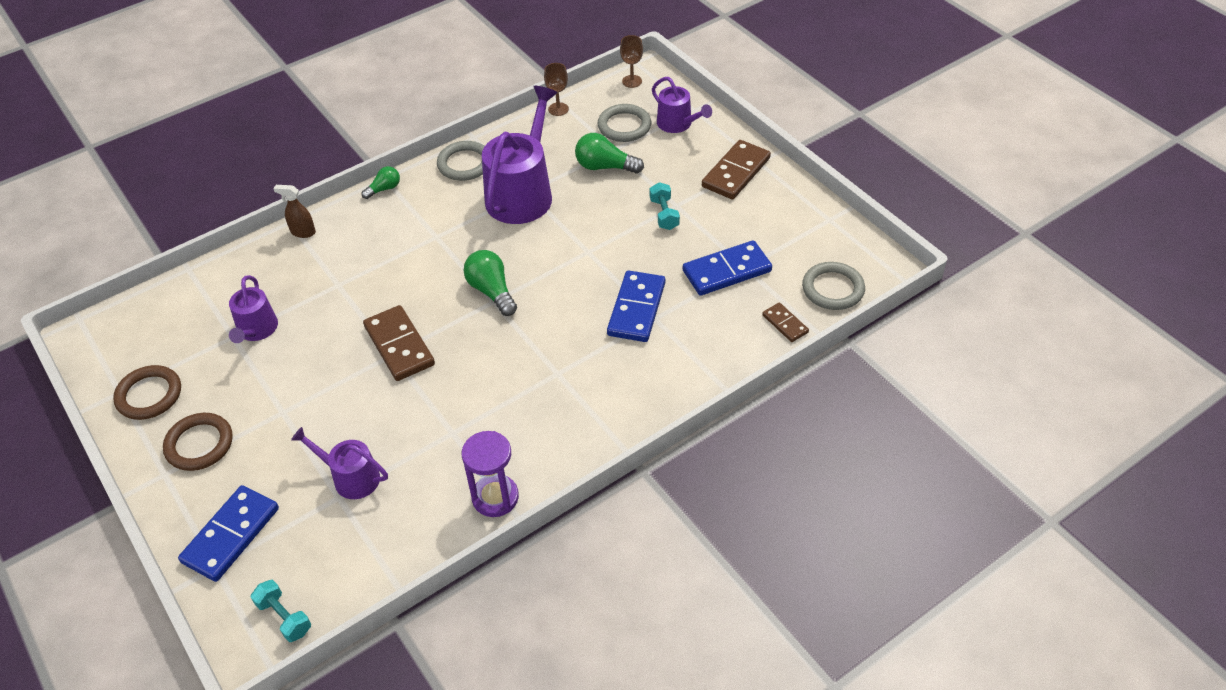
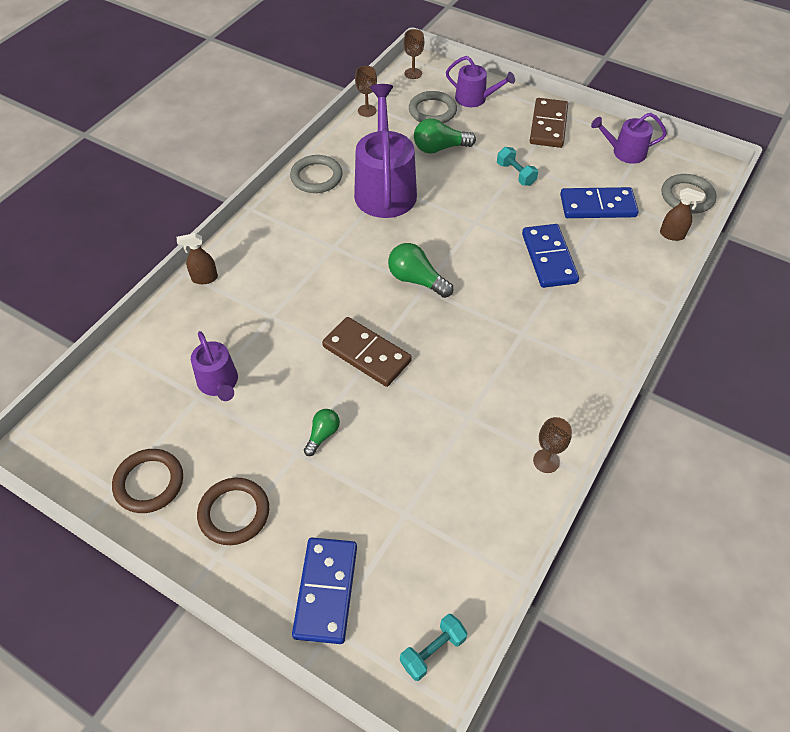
camera: 25 degrees left, 5 degrees up
turquoise dumbbell [251,580,311,642] -> turquoise dumbbell turned 60 degrees counterclockwise [400,614,468,681]
purple watering can [291,427,388,499] -> purple watering can moved to [591,113,667,164]
green light bulb [362,166,400,199] -> green light bulb moved to [304,409,340,456]
purple hourglass [462,431,519,517] -> brown goblet [533,417,572,473]
blue domino [683,240,772,296] -> blue domino turned 45 degrees clockwise [560,187,639,218]
brown domino [762,303,809,342] -> brown spray bottle [660,188,705,241]

